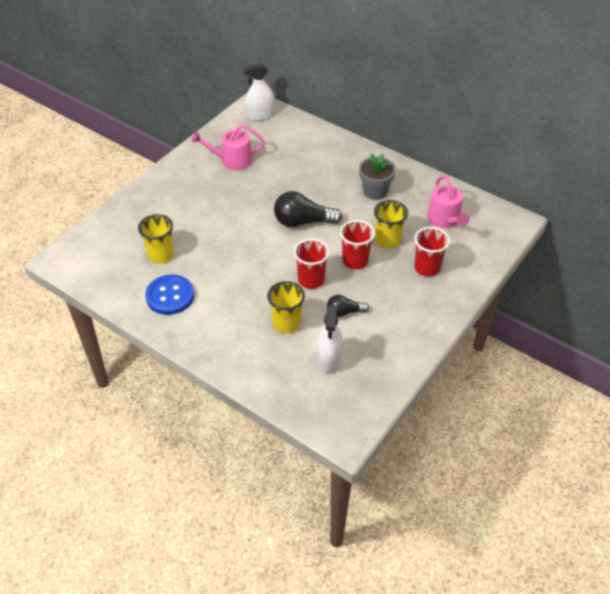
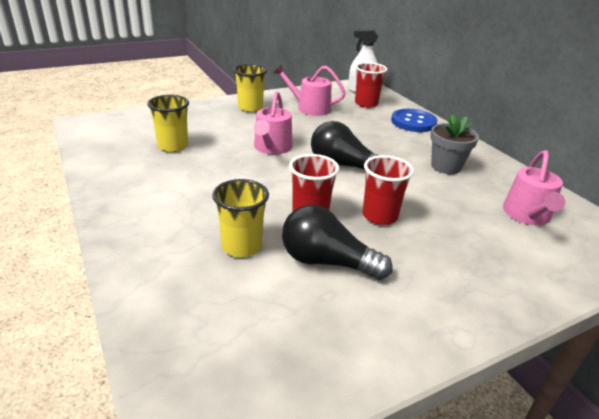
camera: 25 degrees right, 15 degrees down
blue button [145,275,194,315] -> blue button moved to [391,109,437,132]
white spray bottle [317,305,343,373] -> none
black light bulb [327,295,369,317] -> black light bulb [282,205,393,280], size x1.75
yellow cup [374,200,408,249] -> yellow cup moved to [233,64,267,112]
red cup [414,227,450,277] -> red cup moved to [355,62,387,108]
none -> pink watering can [254,91,292,154]

